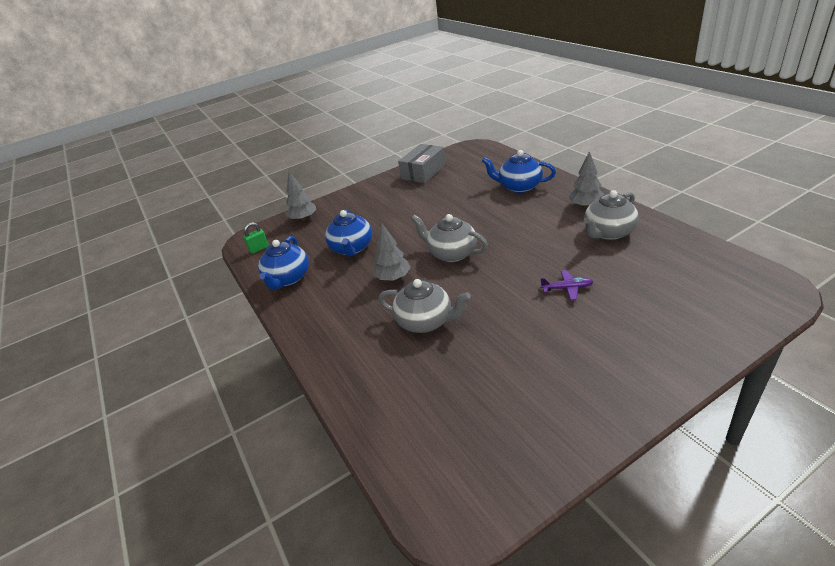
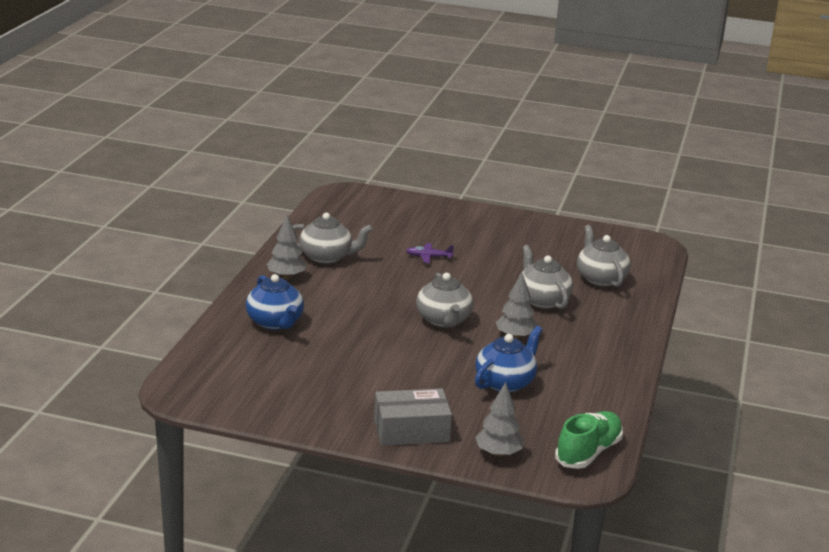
camera: 140 degrees left, 10 degrees down
green padlock [243,222,269,254] -> green shoe [555,411,623,469]
blue teapot [258,236,309,290] -> none
grey box [398,144,446,183] -> grey box moved to [374,388,452,446]
purple plane [540,270,593,300] -> purple plane turned 45 degrees counterclockwise [406,243,454,263]
none -> grey teapot [577,225,631,287]

